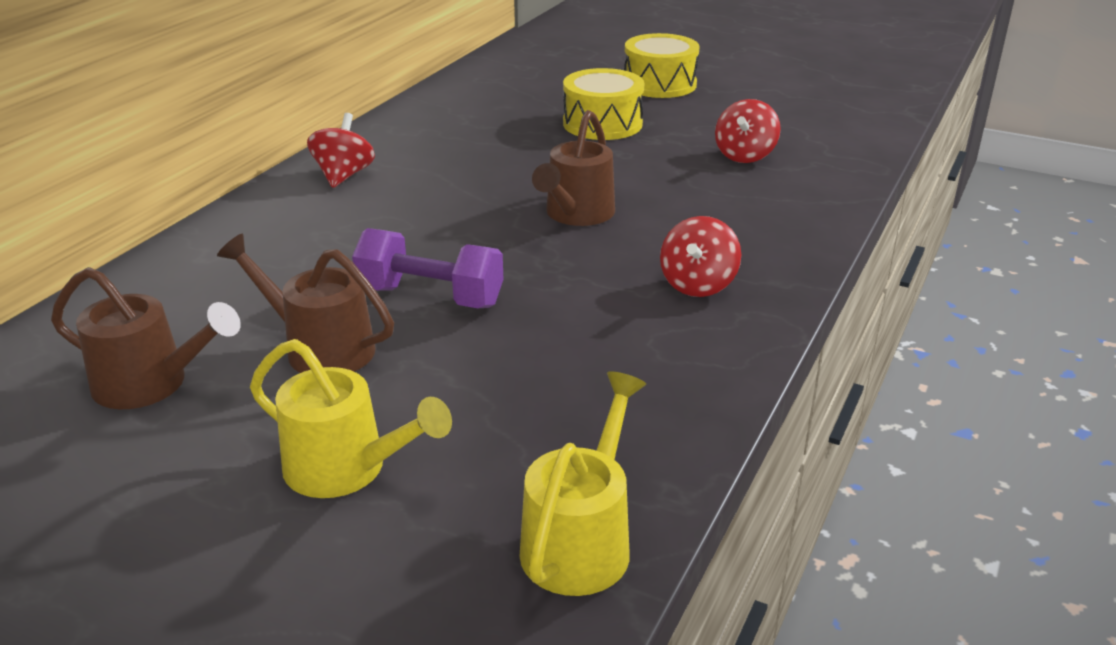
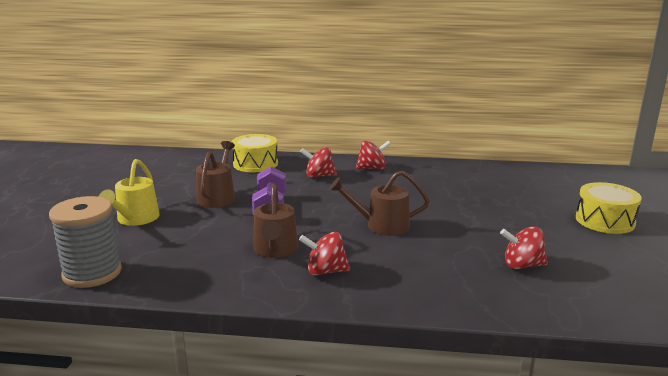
camera: 70 degrees right, 10 degrees down
brown watering can [51,267,241,409] -> brown watering can moved to [253,184,298,258]
yellow watering can [519,371,646,596] -> grey spool [49,196,122,288]
yellow drum [563,68,644,140] -> yellow drum moved to [232,134,278,172]
none -> red spinning top [300,147,337,178]

